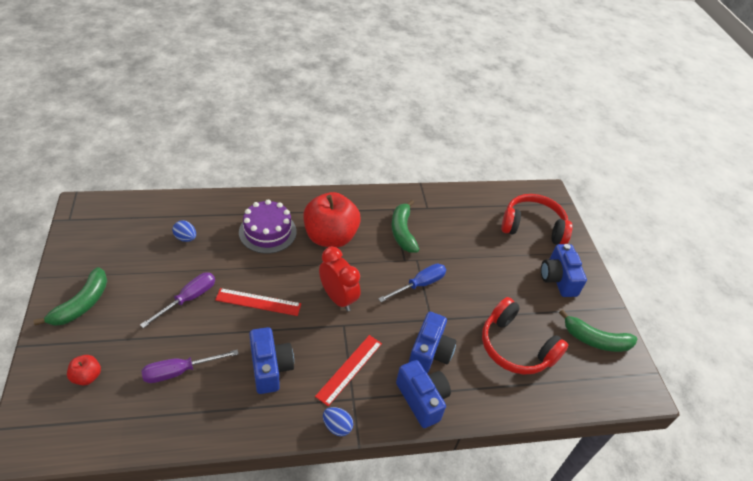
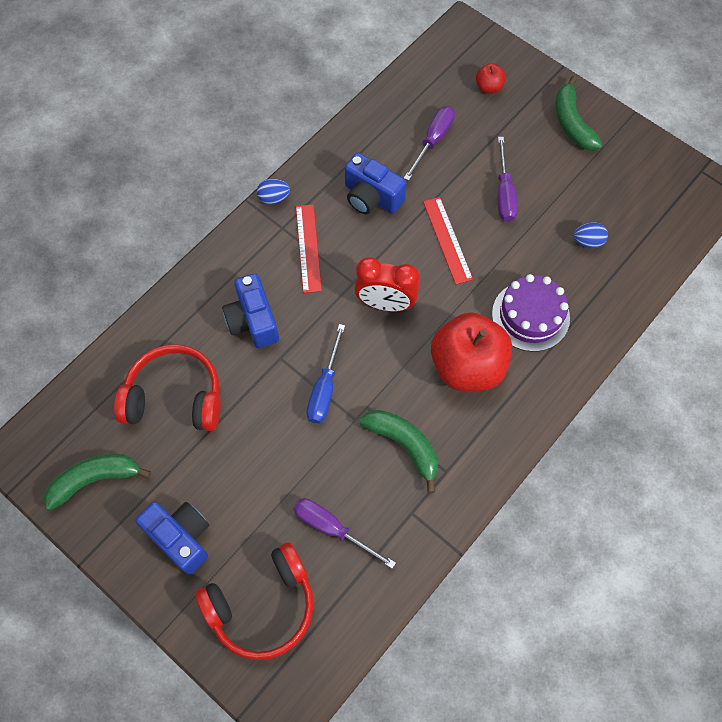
camera: 145 degrees right, 20 degrees up
red ruler [215,288,301,316] -> red ruler turned 75 degrees counterclockwise [423,197,473,284]
blue camera [396,360,451,428] -> none
none -> purple screwdriver [293,498,396,569]

